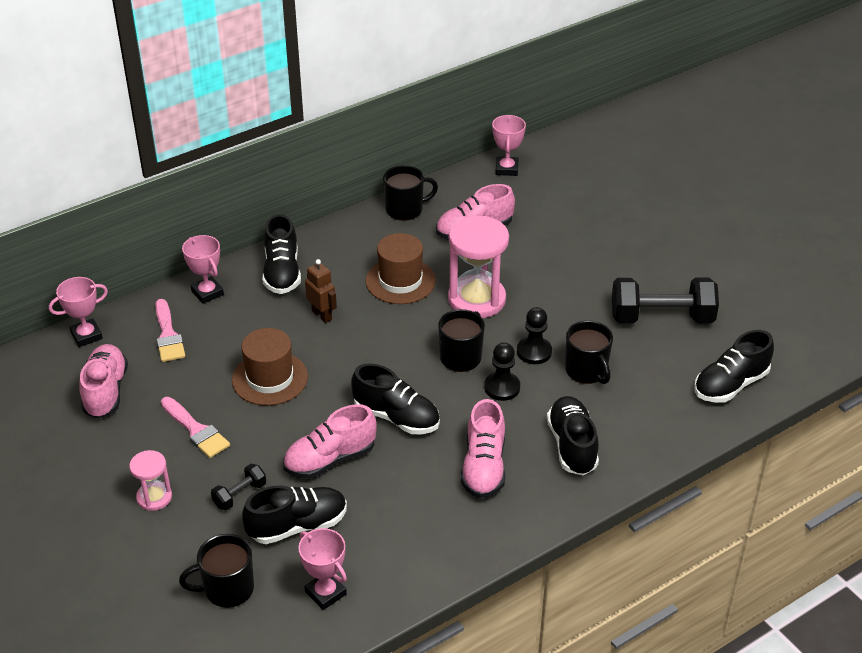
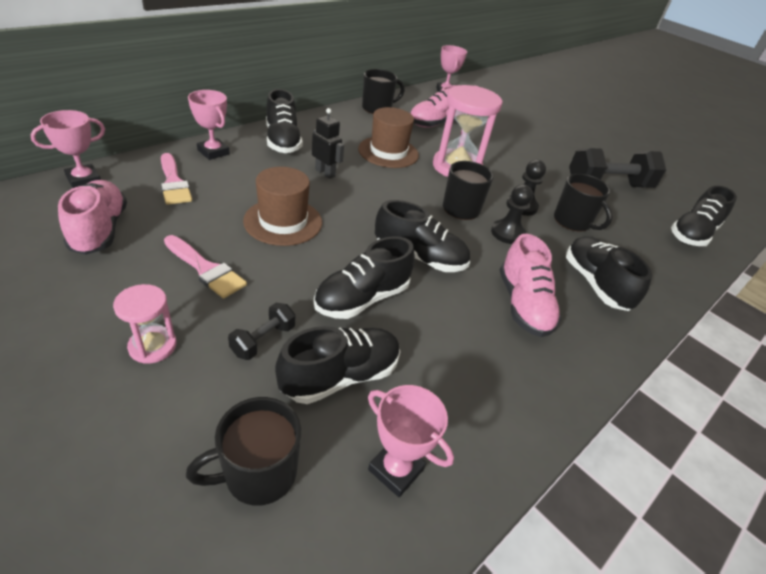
camera: 15 degrees left, 0 degrees up
pink shoe [283,404,377,478] -> black shoe [314,236,415,319]
brown robot [305,259,337,323] -> black robot [312,108,344,179]

